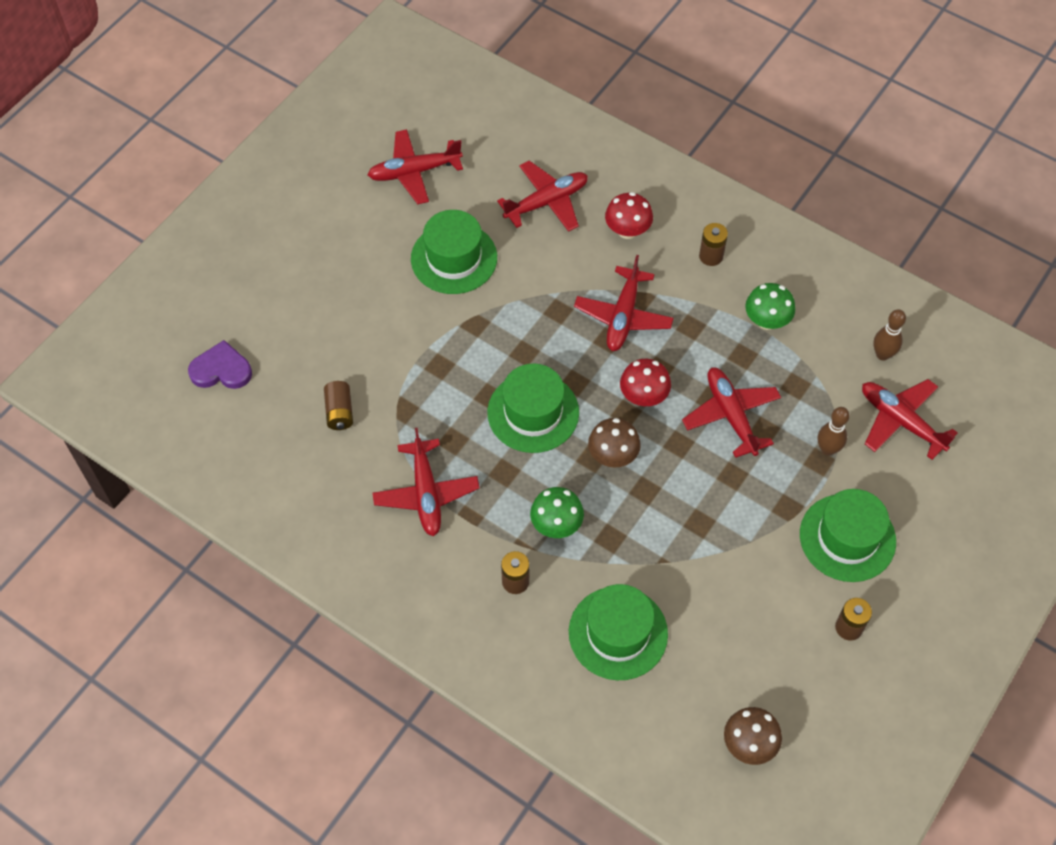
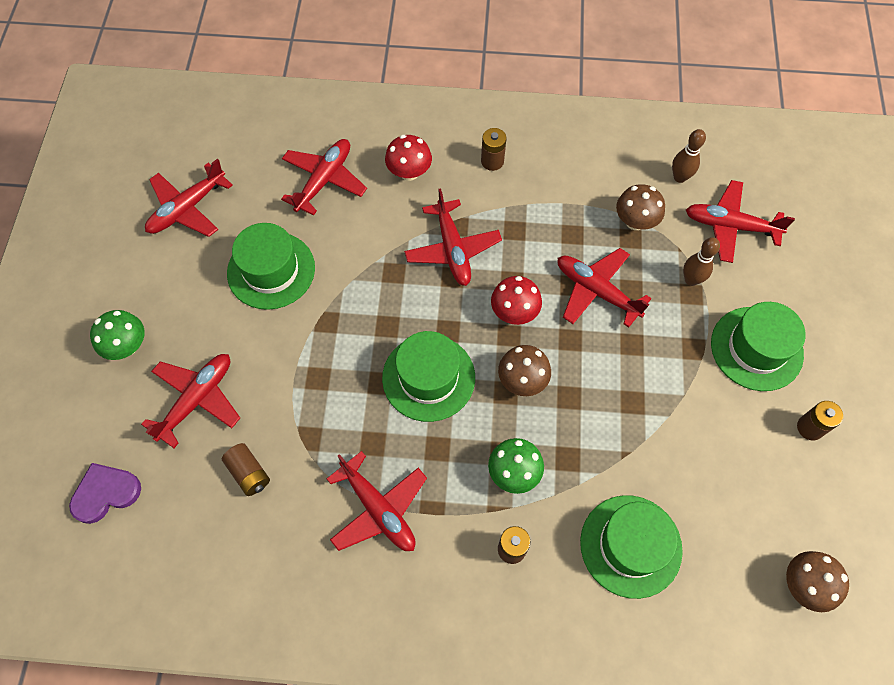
camera: 30 degrees left, 5 degrees up
green mushroom [745,283,795,330] -> green mushroom moved to [90,310,145,360]
none -> red plane [141,354,240,448]
none -> brown mushroom [616,184,665,230]

